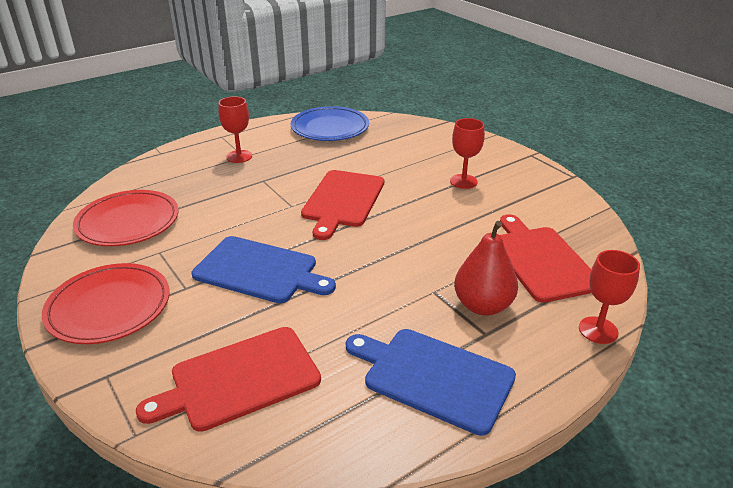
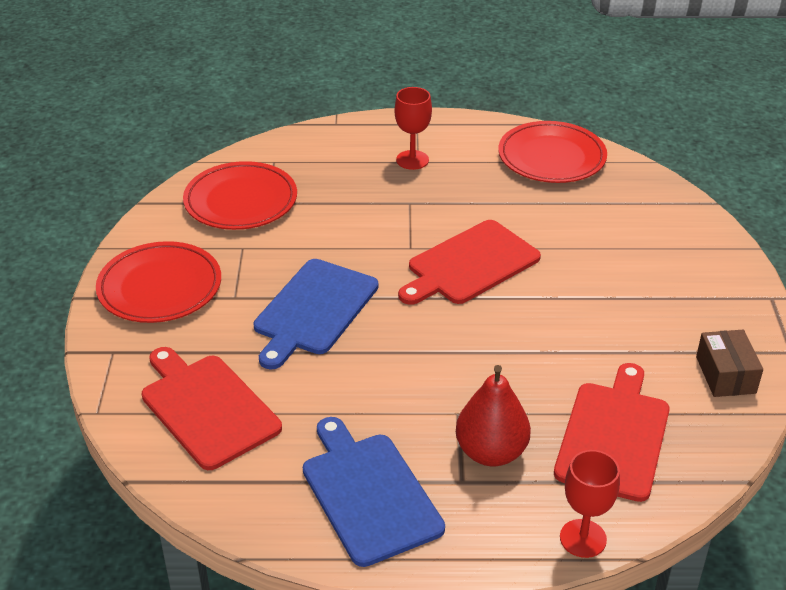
camera: 35 degrees right, 5 degrees up
red cutting board [136,327,321,432] -> red cutting board turned 45 degrees clockwise [142,347,282,470]
blue cutting board [192,236,336,303] -> blue cutting board turned 60 degrees clockwise [253,259,379,370]
blue plate [291,106,369,141] -> red plate [498,121,607,183]
red goblet [450,118,485,189] -> none
none -> brown box [696,330,763,397]

